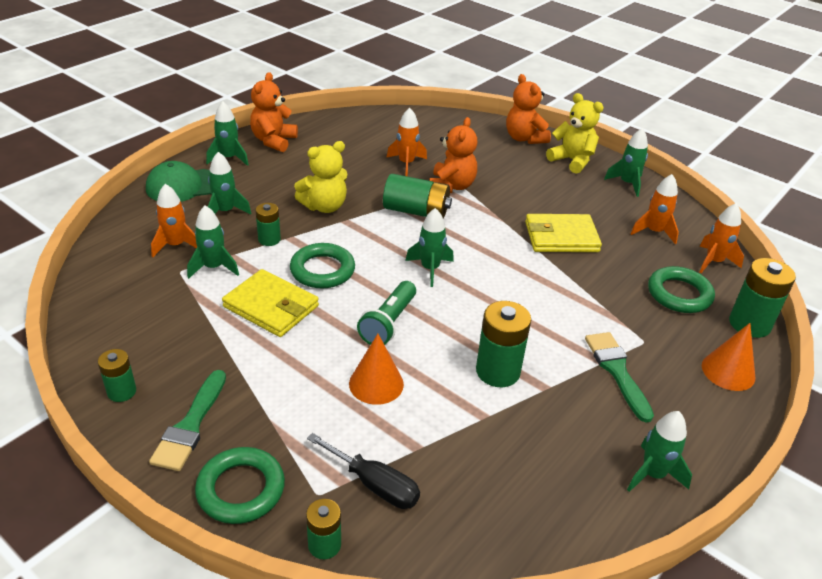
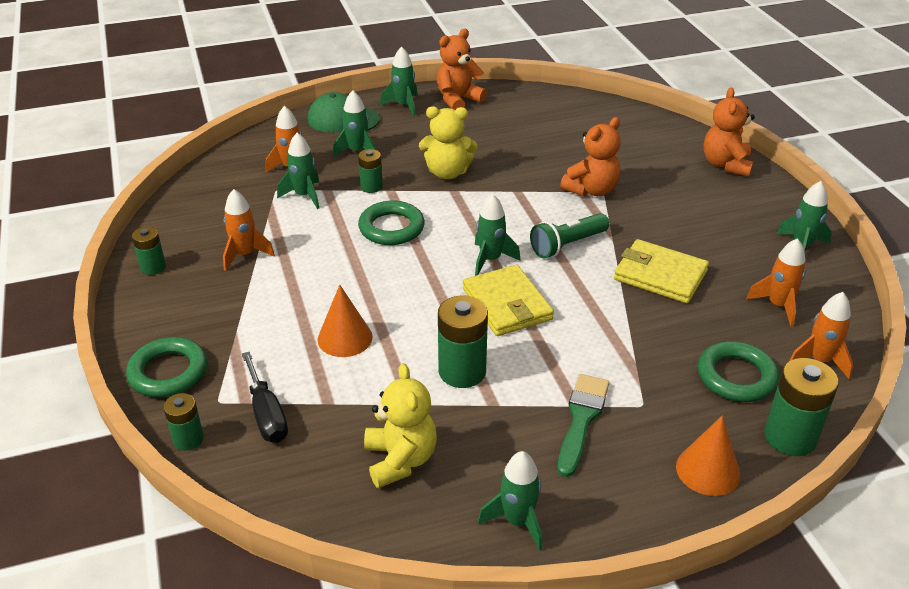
camera: 35 degrees right, 0 degrees up
green brush [149,370,226,471] -> none
yellow wallet [222,269,319,337] -> yellow wallet moved to [463,265,554,336]
green flashlight [357,281,416,345] -> green flashlight moved to [530,213,609,258]
green battery [383,174,452,218] -> none
orange rocket [386,108,427,176] -> orange rocket moved to [223,189,275,271]
yellow teddy bear [546,93,604,174] -> yellow teddy bear moved to [364,363,437,488]

